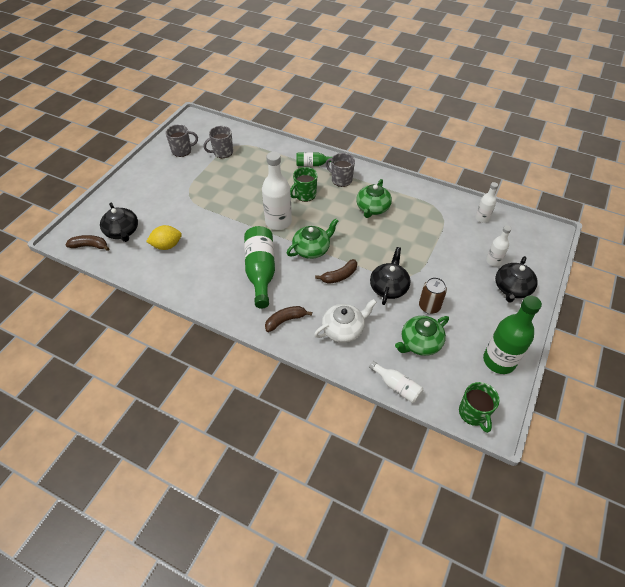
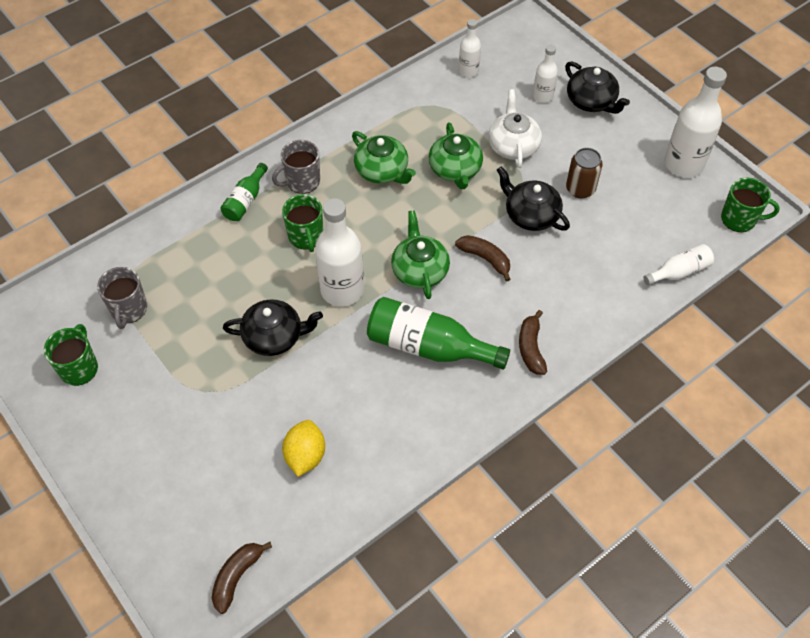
camera: 65 degrees left, 5 degrees up
black teapot [100,203,138,242] -> black teapot moved to [223,299,323,356]
grey mug [165,124,198,157] -> green mug [44,324,98,386]
white teapot [314,299,377,343] -> white teapot moved to [488,89,542,168]
brown banana [315,259,357,284] -> brown banana turned 45 degrees counterclockwise [455,235,511,282]
green teapot [395,316,449,356] -> green teapot moved to [429,122,483,189]
green bottle [483,295,542,374] -> white bottle [664,67,727,178]

